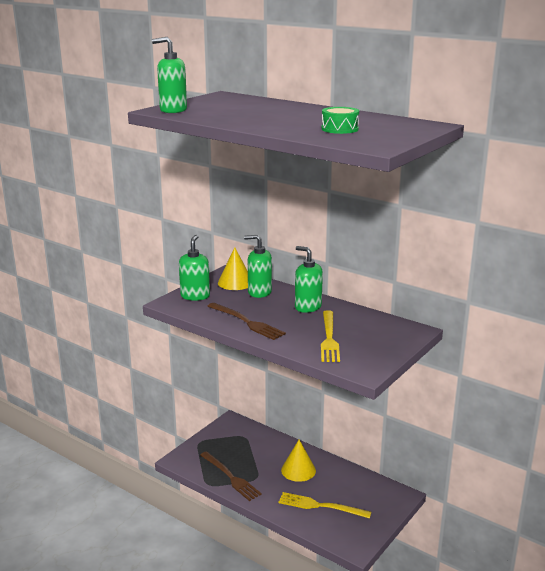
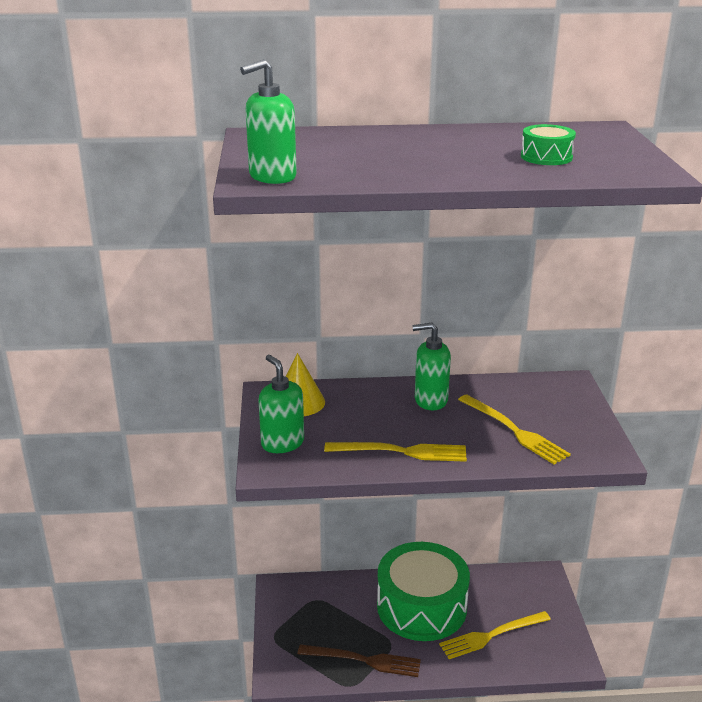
camera: 40 degrees left, 5 degrees up
brown fork [207,303,286,340] -> yellow fork [324,442,467,462]
green soap dispenser [244,235,272,298] -> none
yellow cone [281,440,316,482] -> green drum [377,542,470,641]

